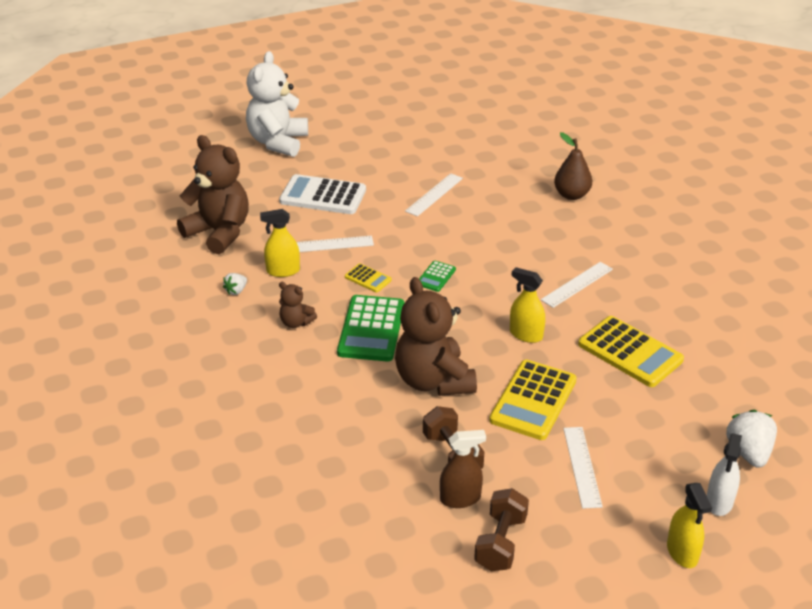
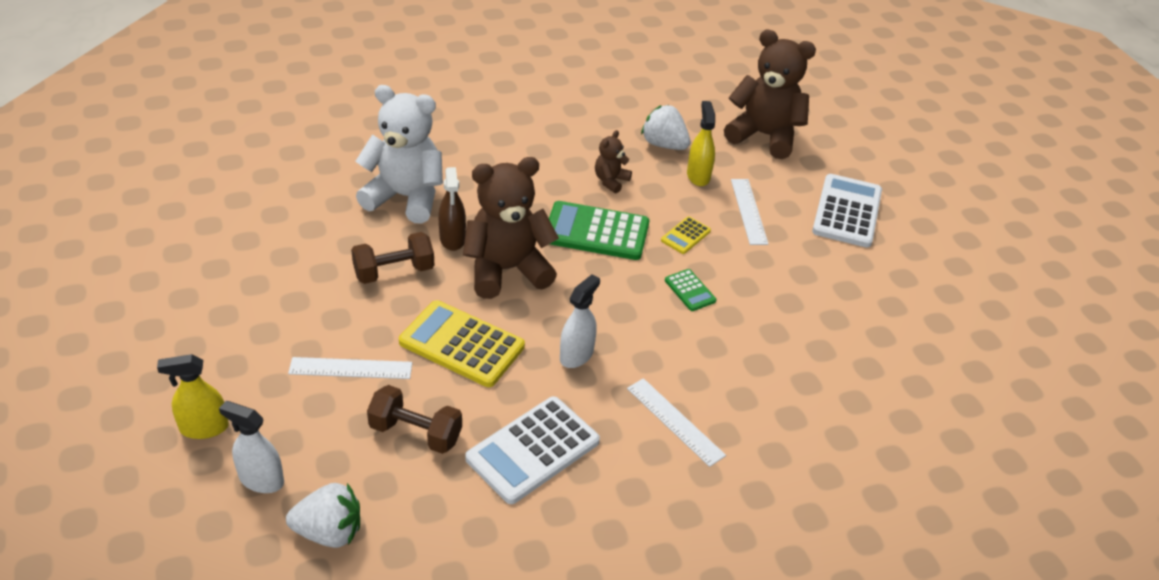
camera: 90 degrees right, 5 degrees up
brown teddy bear [177,135,249,254] -> brown teddy bear turned 105 degrees counterclockwise [724,30,816,159]
white strawberry [223,273,247,295] -> white strawberry [641,105,690,150], size x1.85
white teddy bear [246,51,308,157] -> white teddy bear moved to [355,85,443,224]
white ruler [405,173,463,217] -> none
green calculator [419,261,456,292] -> green calculator turned 150 degrees counterclockwise [665,269,716,311]
brown spray bottle [440,430,486,508] -> brown spray bottle moved to [439,167,466,251]
brown dumbbell [474,488,529,571] -> brown dumbbell moved to [367,385,462,454]
yellow spray bottle [510,267,545,343] -> white spray bottle [560,274,600,368]
brown pear [554,132,592,200] -> none
yellow calculator [578,316,684,387] -> white calculator [465,396,600,504]

